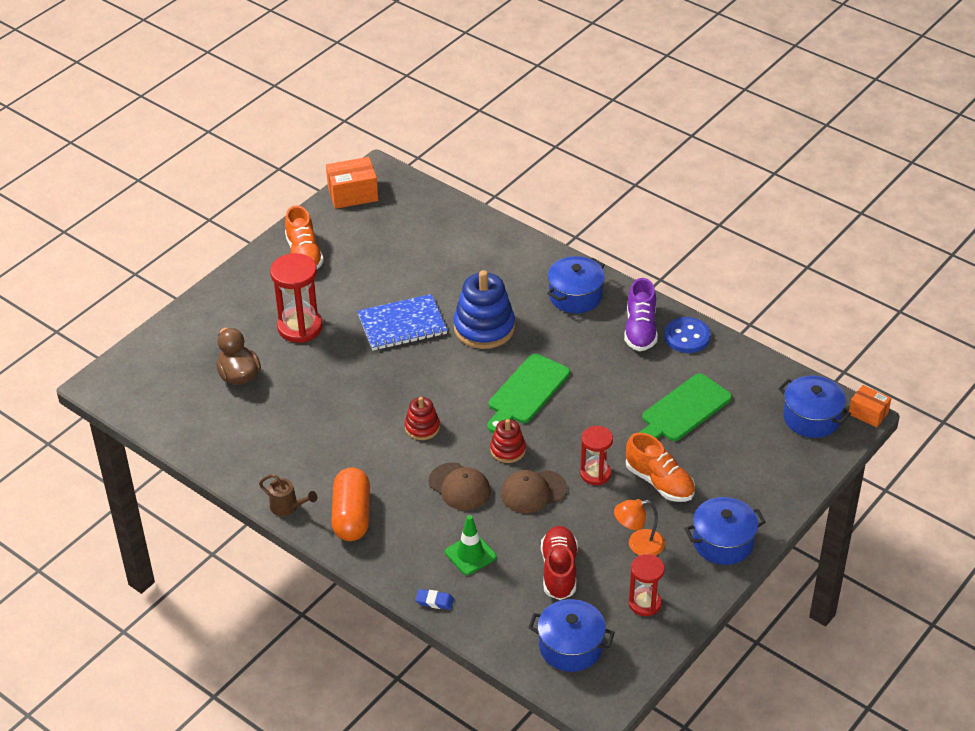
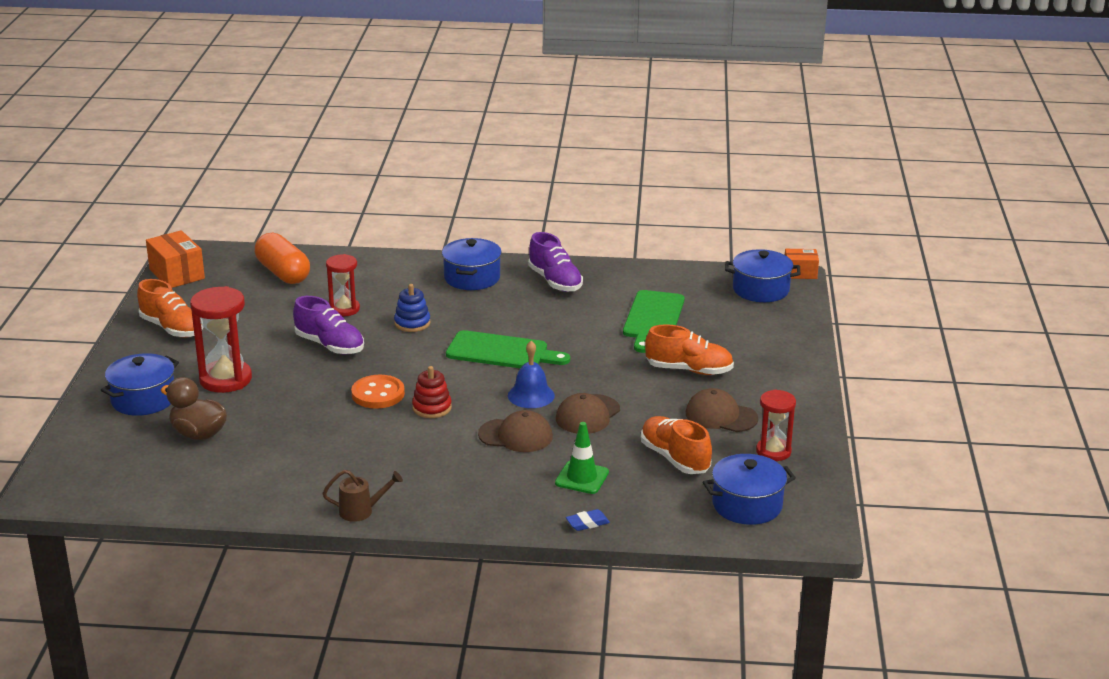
camera: 35 degrees left, 15 degrees down
orange box [326,157,378,209] -> orange box turned 75 degrees counterclockwise [146,230,205,288]
orange capsule [331,467,370,541] -> orange capsule moved to [255,233,310,284]
blue notebook [358,294,447,351] -> purple shoe [293,296,364,354]
blue stacking toy [454,270,515,349] -> blue stacking toy [394,284,431,332], size x0.54
green cutting board [487,354,570,433] -> green cutting board turned 75 degrees counterclockwise [446,330,570,368]
red stacking toy [490,419,526,463] -> blue bell [508,341,555,408]
red shoe [541,526,578,600] -> orange shoe [641,416,712,474]
red hourglass [580,426,613,485] -> red hourglass moved to [326,254,360,316]
orange lamp [614,499,665,556] -> brown cap [686,388,758,432]
blue button [664,317,711,353] -> none
blue pot [685,497,766,565] -> blue pot moved to [101,353,179,416]
none -> orange button [351,375,405,408]

